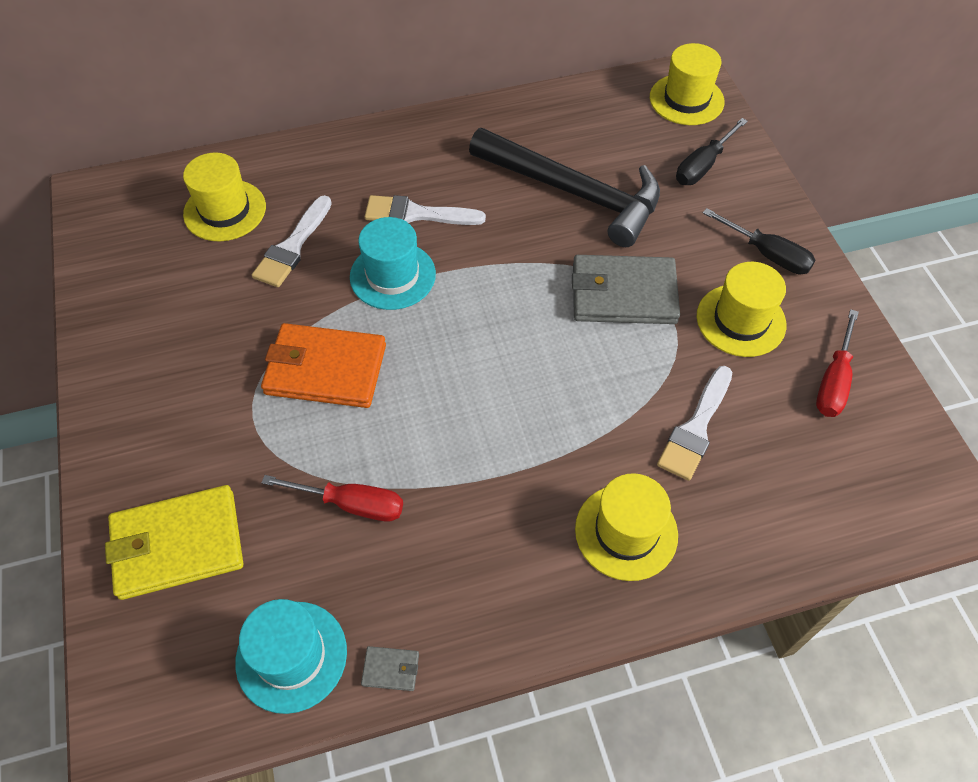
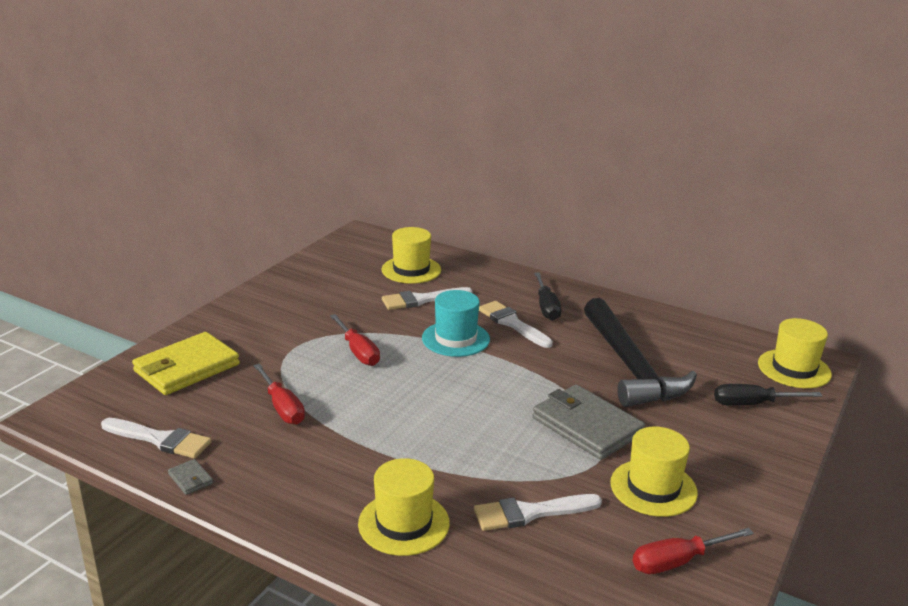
camera: 45 degrees right, 30 degrees down
yellow wallet [105,485,243,600] -> yellow wallet turned 75 degrees counterclockwise [132,332,240,395]
turquoise hat [235,599,347,714] -> white brush [101,418,212,459]
orange wallet [261,323,386,408] -> red screwdriver [330,314,380,366]
black screwdriver [703,208,816,274] -> black screwdriver moved to [534,272,561,321]

